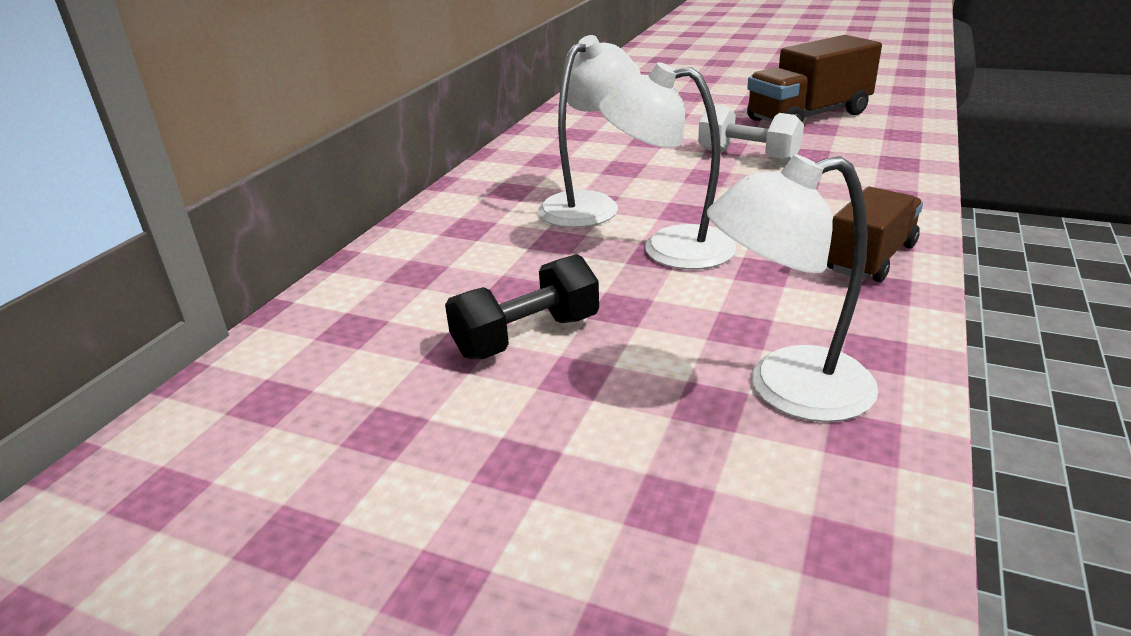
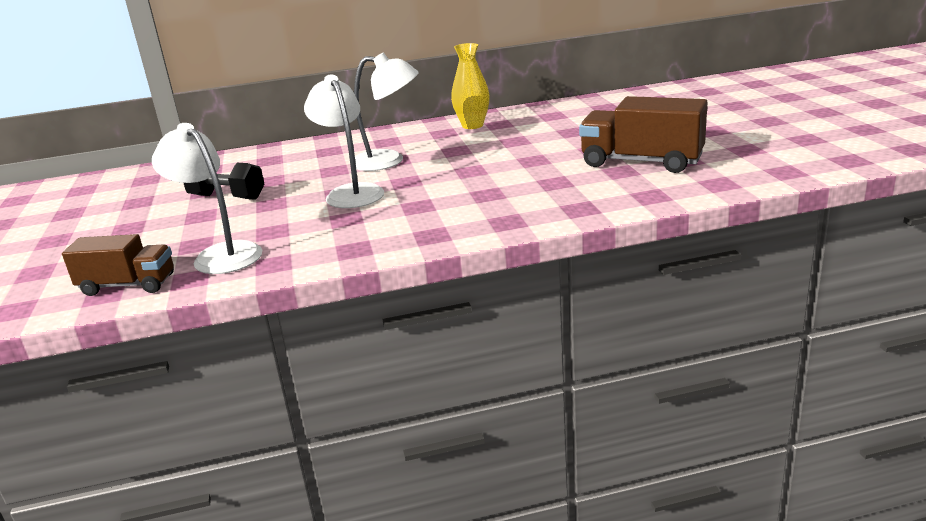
camera: 55 degrees right, 5 degrees down
white dumbbell [698,104,804,163] -> none
brown truck [827,187,923,282] -> brown truck moved to [62,234,174,296]
none -> yellow vase [451,43,490,129]

